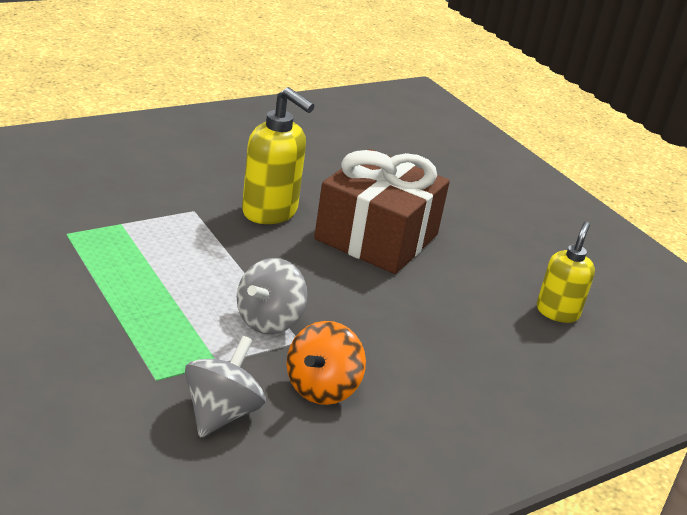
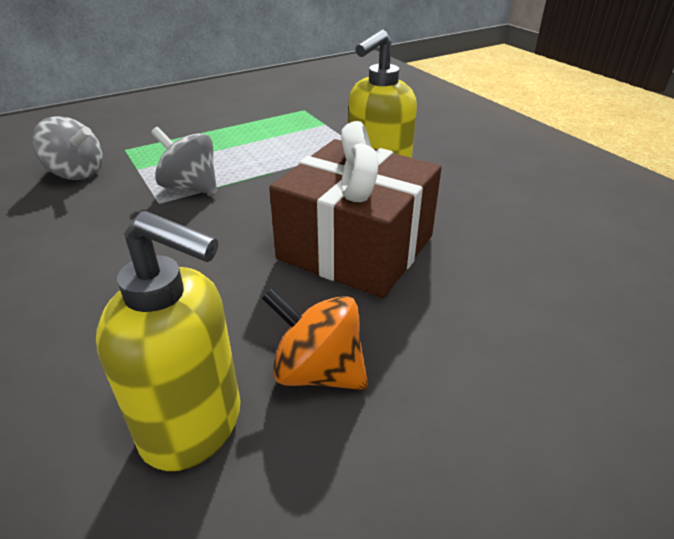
camera: 95 degrees right, 5 degrees up
orange spinning top [286,321,366,405] -> orange spinning top moved to [261,288,368,390]
yellow soap dispenser [537,222,595,323] -> yellow soap dispenser [96,211,240,471], size x1.52

